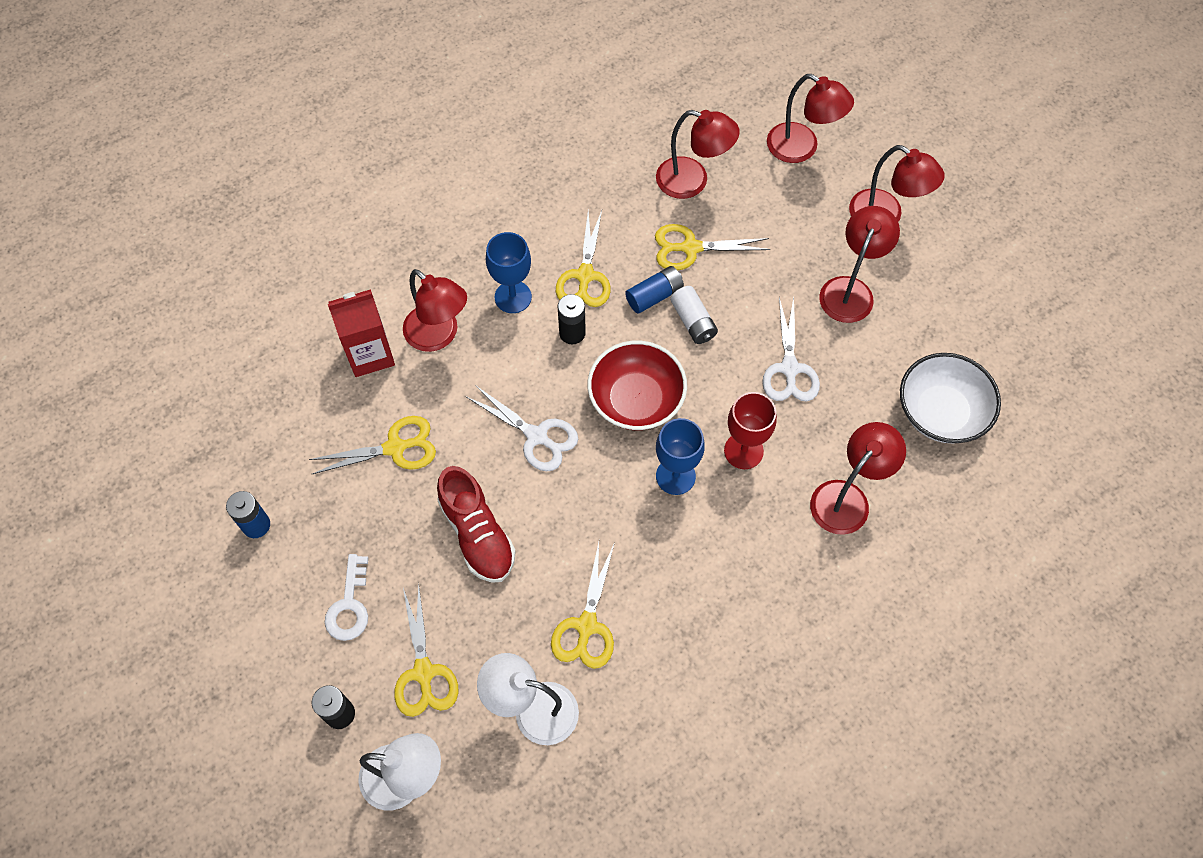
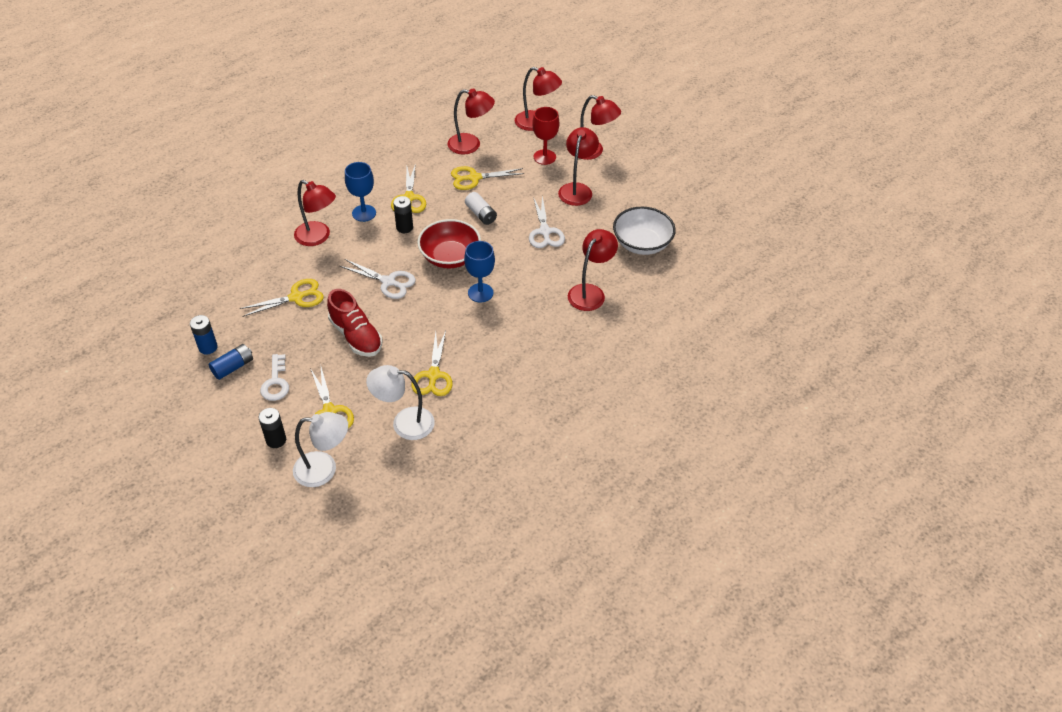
camera: 10 degrees left, 15 degrees down
red carton [328,289,395,377] -> none
blue battery [625,266,684,314] -> blue battery moved to [209,344,253,380]
red goblet [724,392,777,469] -> red goblet moved to [532,107,559,165]

